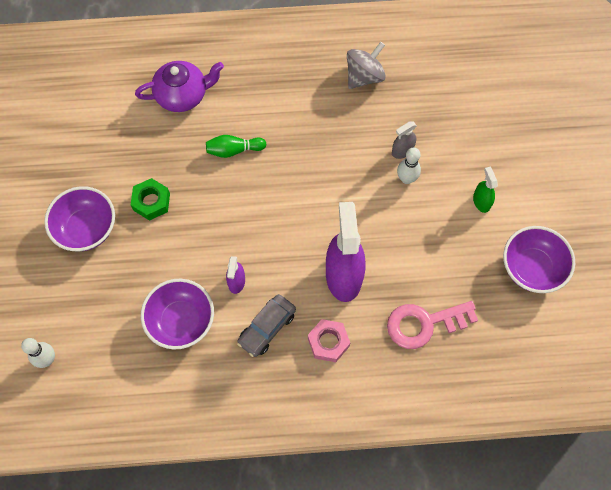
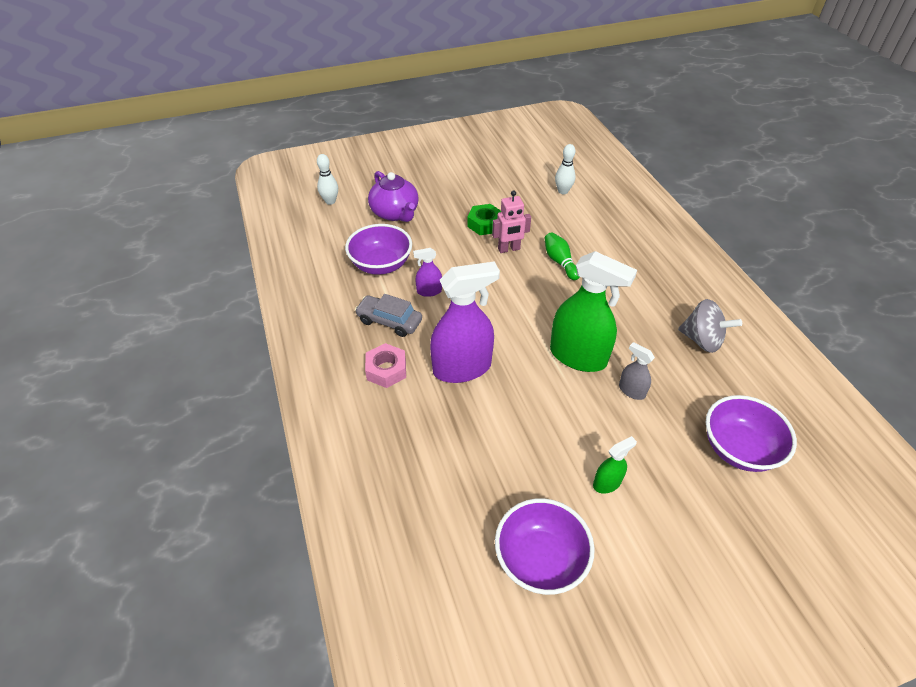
camera: 75 degrees right, 20 degrees down
purple bowl [44,186,115,251] -> purple bowl moved to [706,395,797,472]
purple teapot [135,61,224,112] -> purple teapot moved to [368,171,419,222]
pink key [387,301,478,349] -> none
white bowling pin [397,147,421,184] -> white bowling pin moved to [555,144,576,194]
none -> pink robot [492,190,531,253]
none -> green spray bottle [550,251,637,372]

